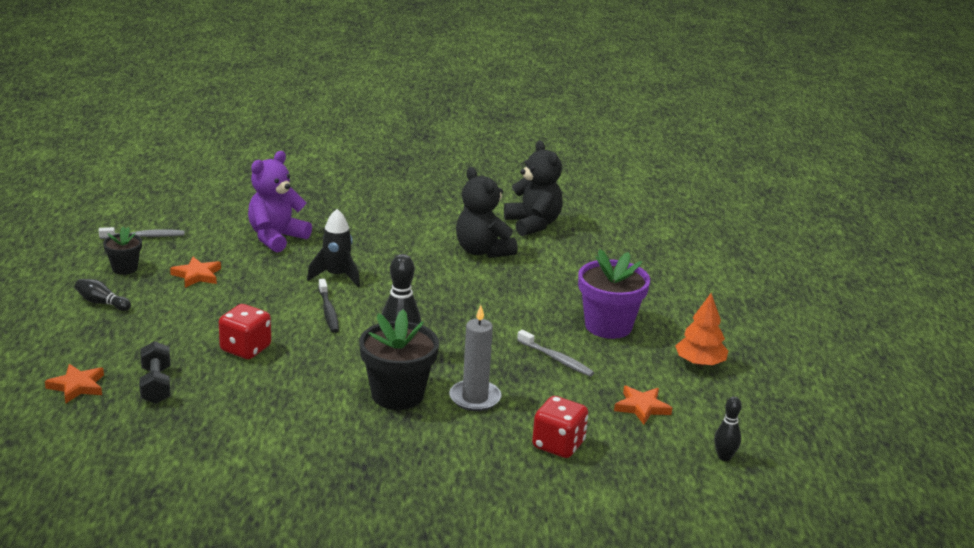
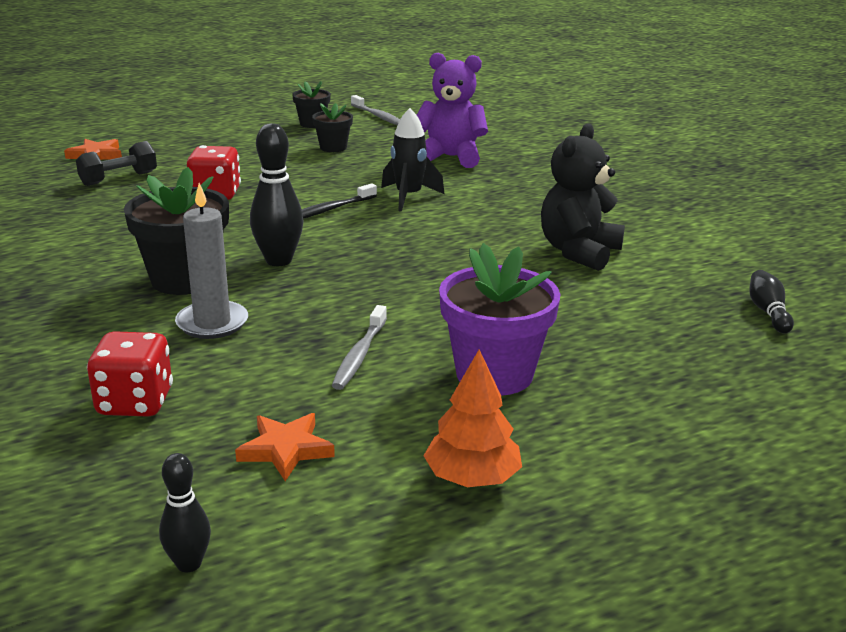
camera: 65 degrees right, 0 degrees up
black bowling pin [75,279,131,311] -> black bowling pin moved to [749,270,794,333]
orange star [170,257,221,288] -> black flower pot [312,103,353,152]
black teddy bear [504,140,563,236] -> none

